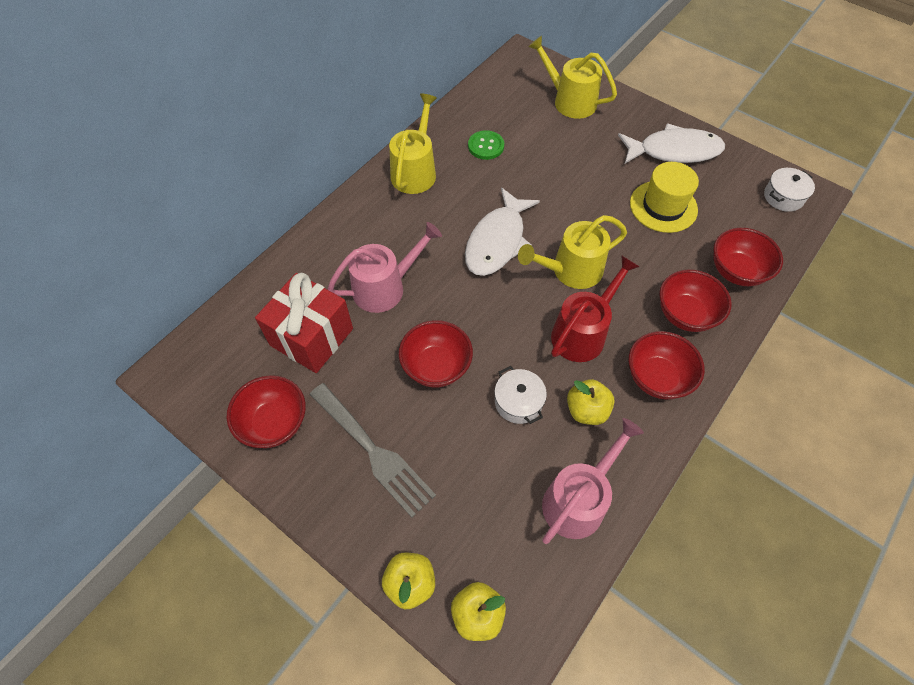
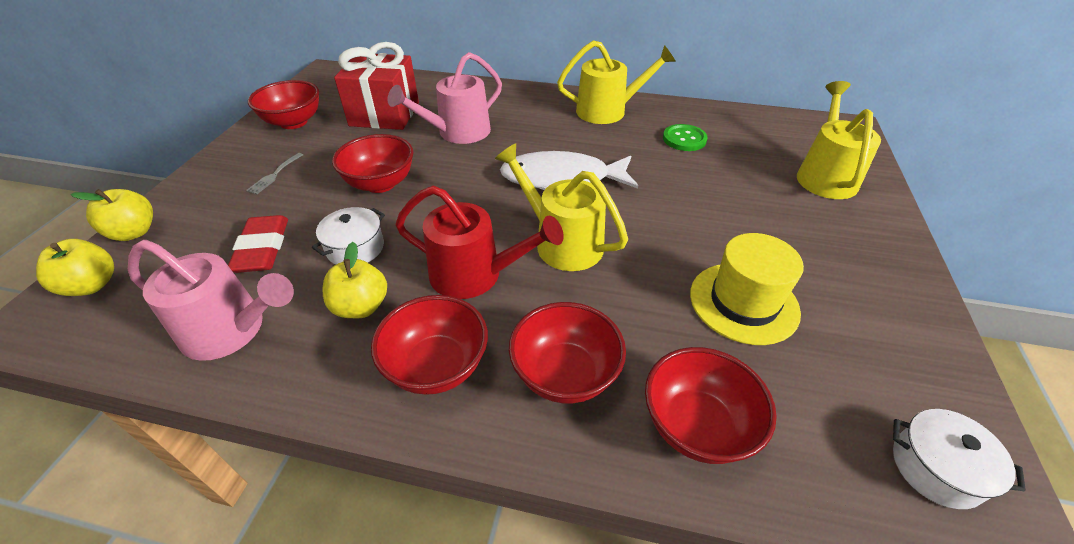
camera: 65 degrees right, 15 degrees down
grey fork [309,383,436,517] -> grey fork [246,153,303,194], size x0.43
pink watering can [328,222,442,313] -> pink watering can turned 105 degrees clockwise [388,52,502,144]
white fish [618,123,725,163] -> none
none -> red eraser [228,215,288,273]

